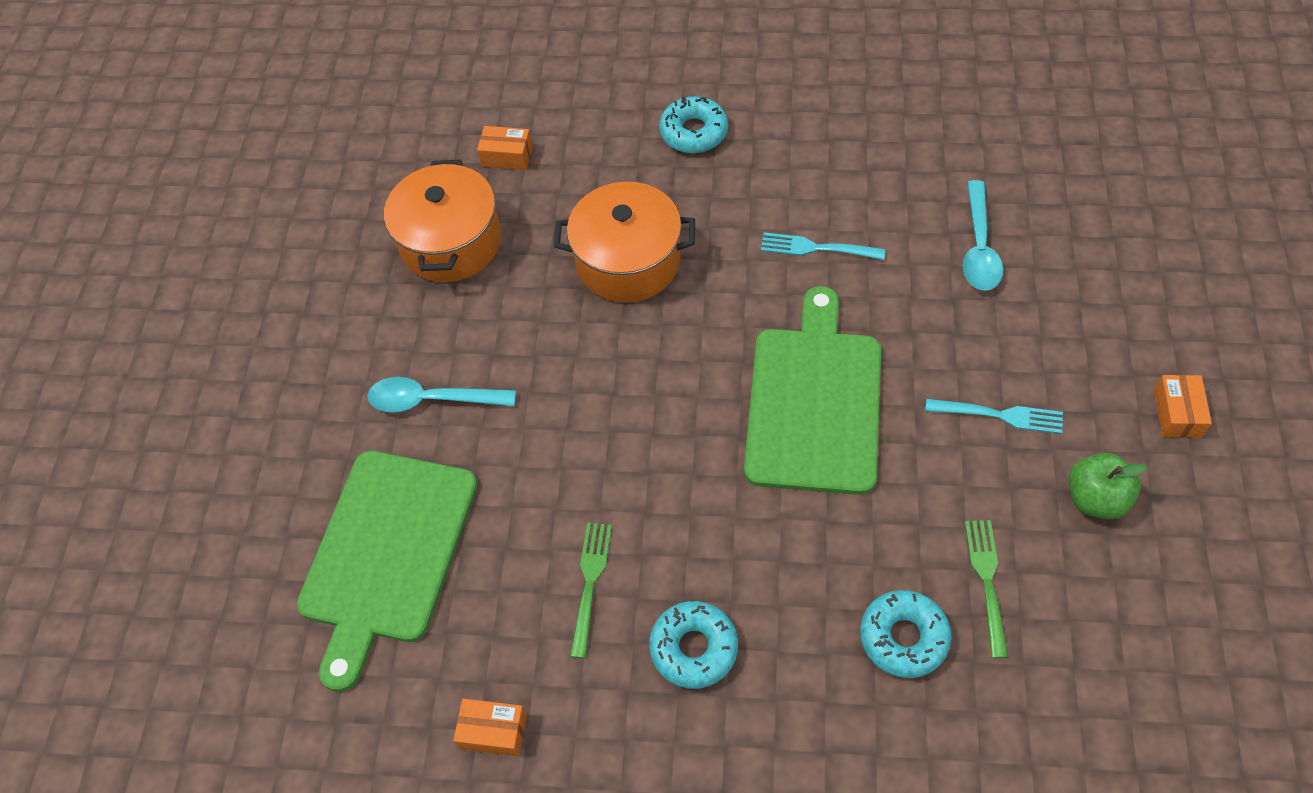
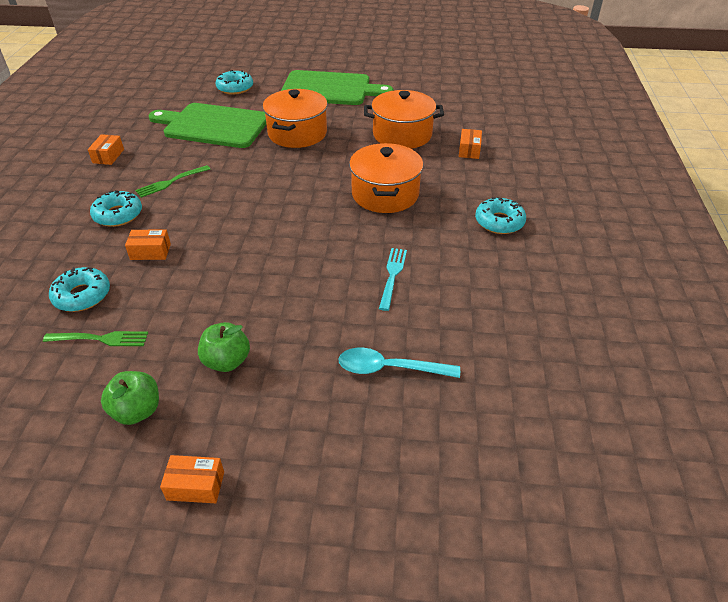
camera: 85 degrees right, 15 degrees down
turquoise spoon [367,377,516,413] -> orange pot [263,89,328,148]
green fork [570,523,612,658] -> green fork turned 135 degrees clockwise [135,165,210,198]
green cutting board [744,286,881,495] -> green cutting board moved to [281,70,394,105]
turquoise fork [925,399,1063,434] -> green apple [198,322,250,372]
none -> orange box [125,229,171,260]
none -> turquoise donut [216,70,253,95]

